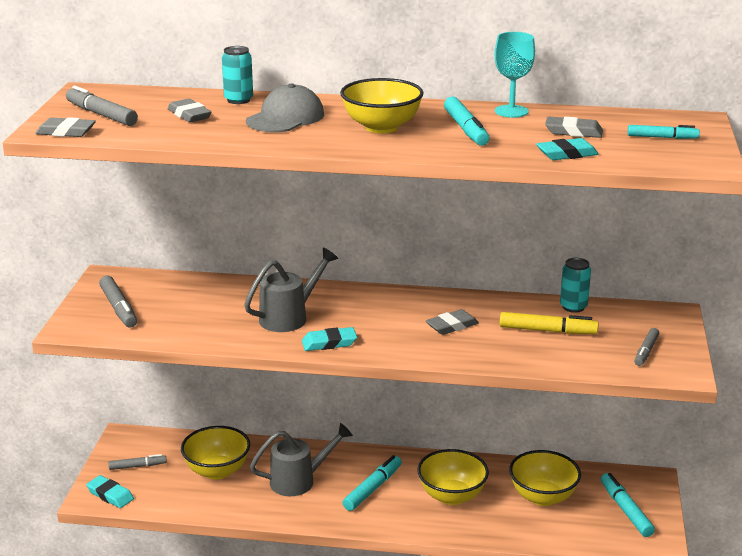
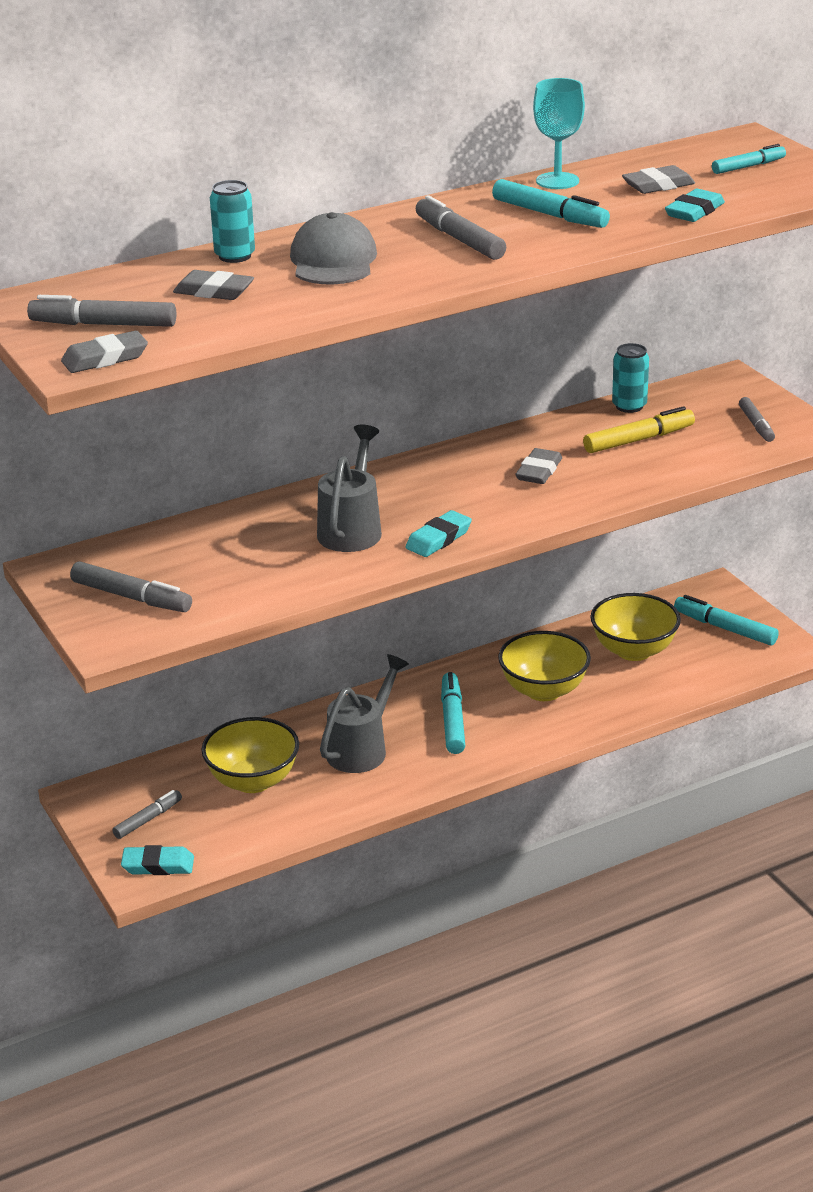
camera: 35 degrees left, 5 degrees up
yellow bowl [340,78,423,134] -> grey marker [416,195,506,260]

